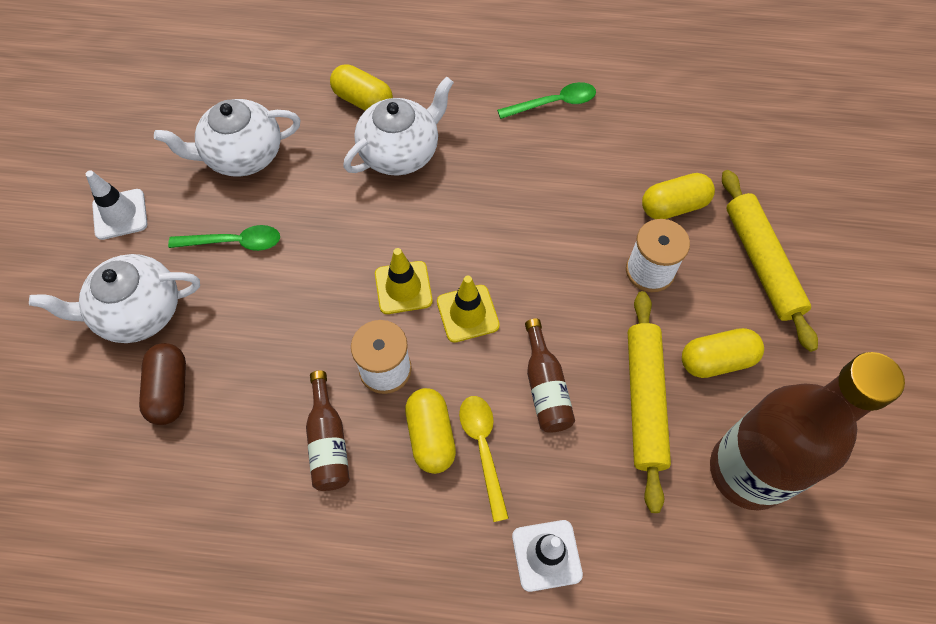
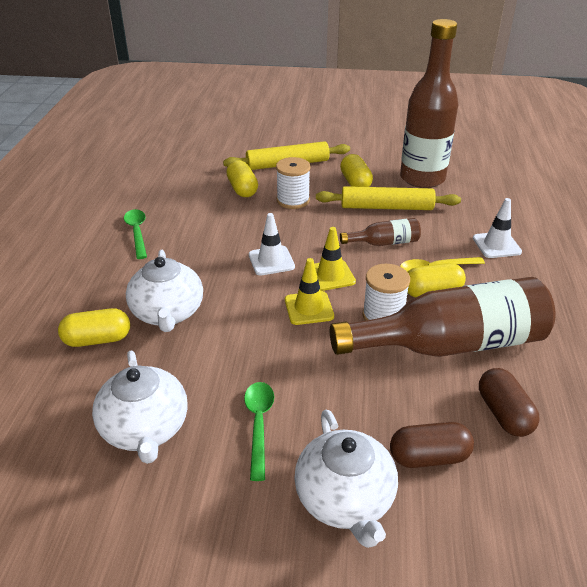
camera: 90 degrees left, 25 degrees down
white traffic cone [86,170,147,240] -> white traffic cone moved to [249,213,295,275]
brown bottle [306,371,350,491] -> brown bottle [330,277,555,357], size x2.22
yellow capsule [330,64,393,111] -> yellow capsule turned 45 degrees clockwise [58,308,130,347]
white teapot [343,77,454,176] -> white teapot turned 150 degrees counterclockwise [126,250,203,332]
none -> brown capsule [479,368,540,437]

